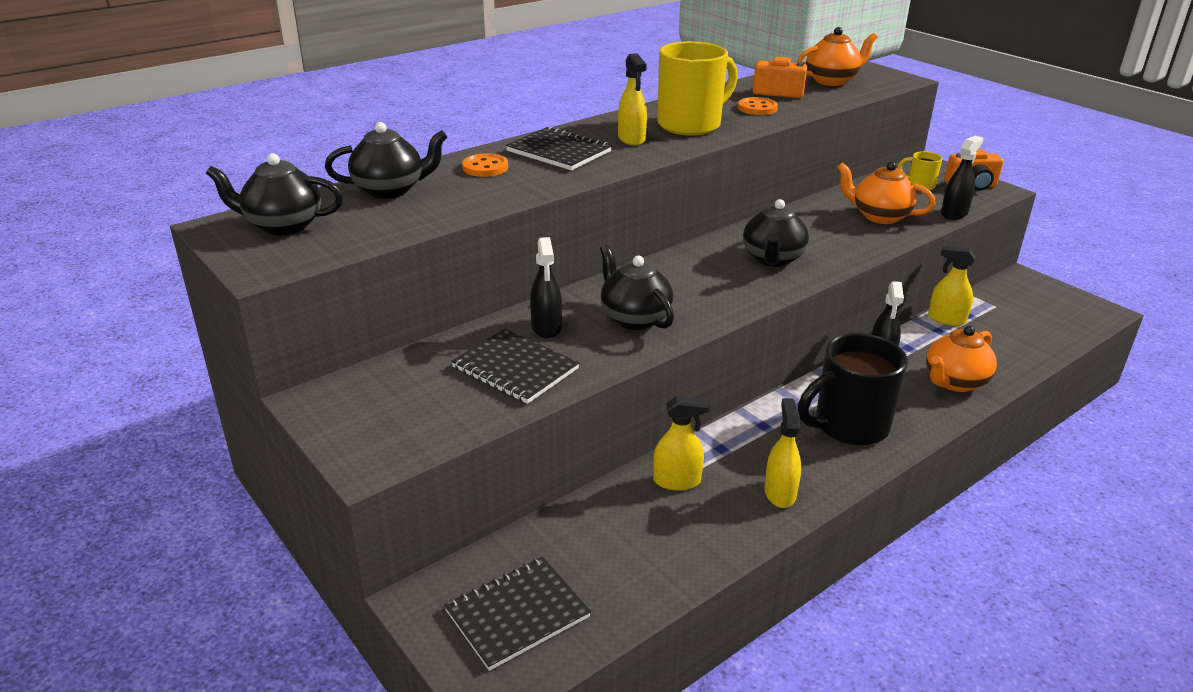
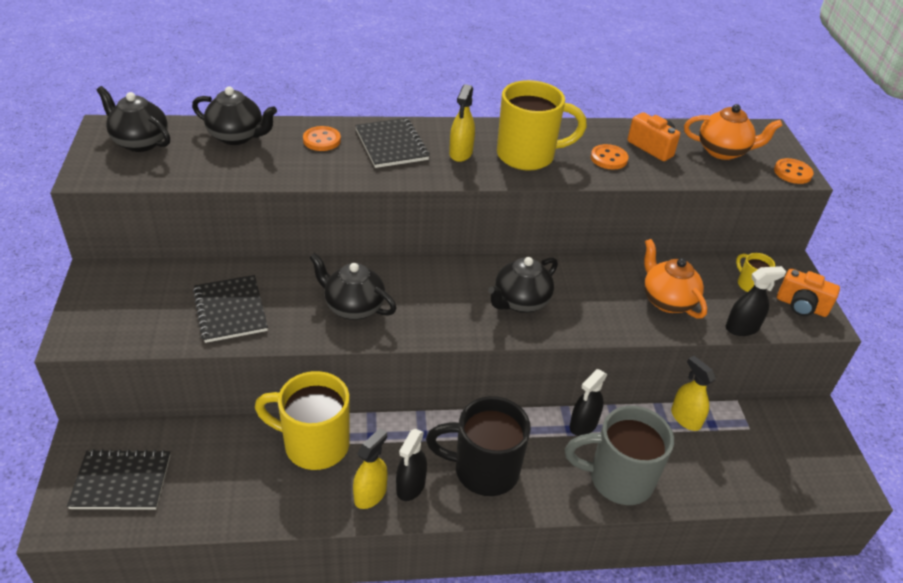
camera: 30 degrees right, 10 degrees up
black spray bottle [530,237,562,338] -> black spray bottle moved to [396,429,427,501]
black teapot [600,244,674,330] -> black teapot turned 60 degrees counterclockwise [309,253,397,320]
yellow spray bottle [653,396,710,491] -> yellow mug [255,371,350,470]
orange teapot [926,326,997,392] -> grey mug [565,406,674,505]
none -> orange button [774,158,813,184]

